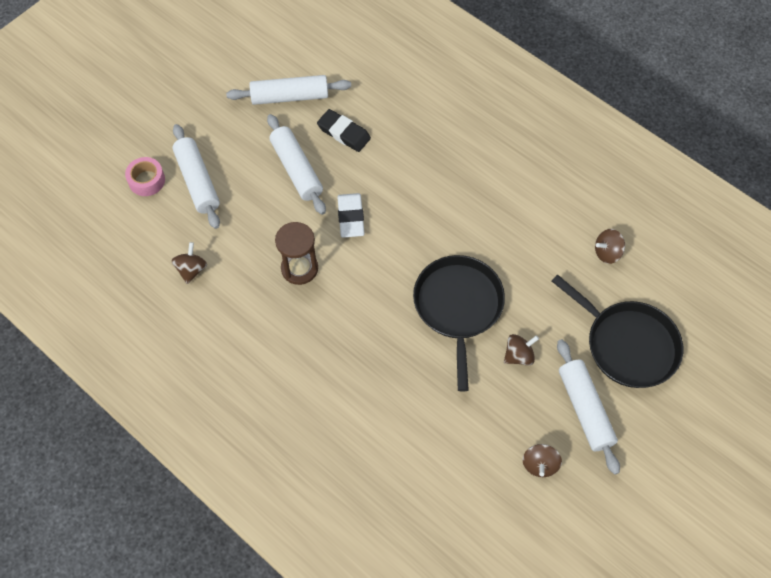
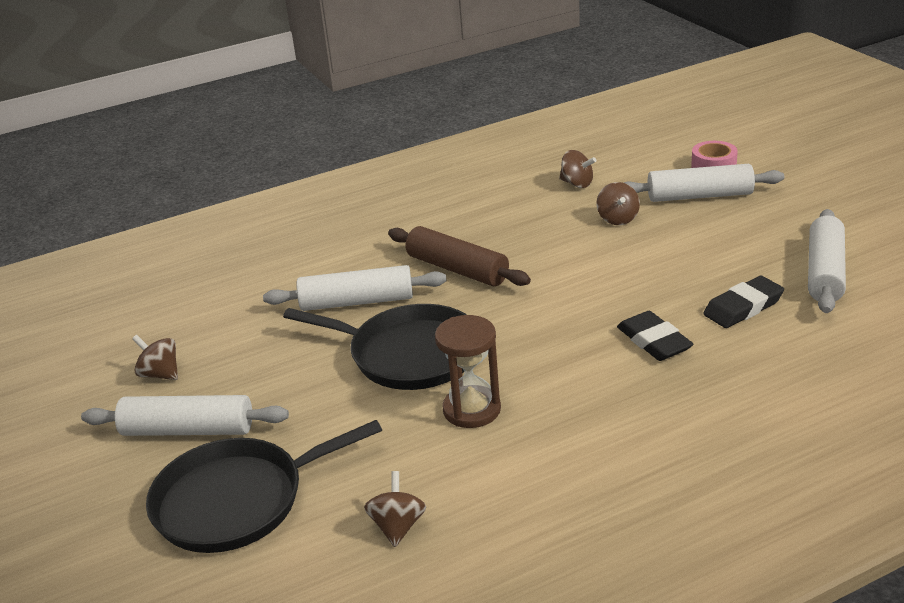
camera: 115 degrees right, 30 degrees down
white rolling pin [267,114,326,215] -> white rolling pin moved to [263,265,447,311]
brown hourglass [275,222,318,285] -> brown hourglass moved to [435,315,501,428]
white eraser [337,193,365,238] -> none
brown spinning top [504,334,539,365] -> brown spinning top moved to [597,182,640,225]
none -> brown rolling pin [388,226,531,286]
none -> black eraser [617,311,694,361]

